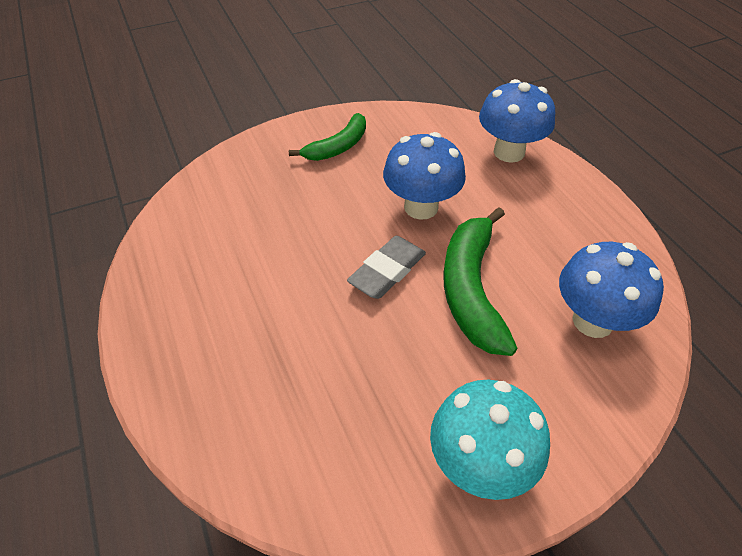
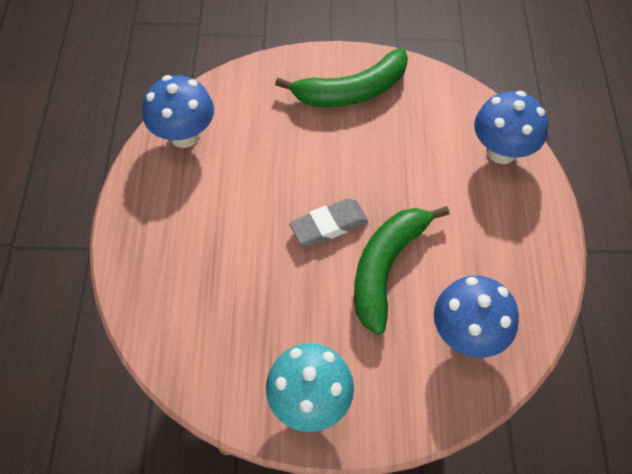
camera: 25 degrees right, 10 degrees up
green banana [289,113,366,161] -> green banana [275,48,408,107], size x1.57
blue mushroom [383,132,466,220] -> blue mushroom moved to [142,75,214,148]

